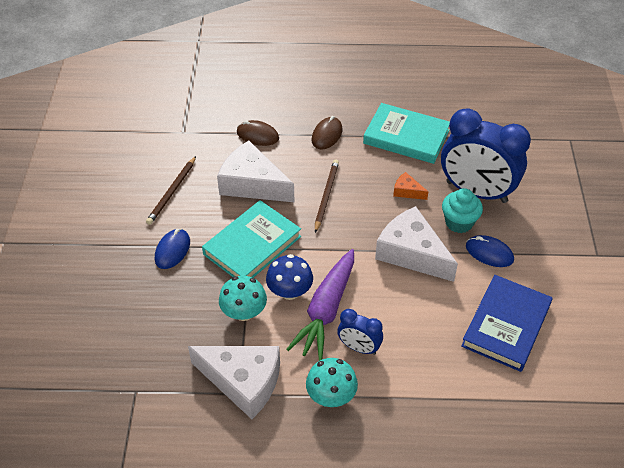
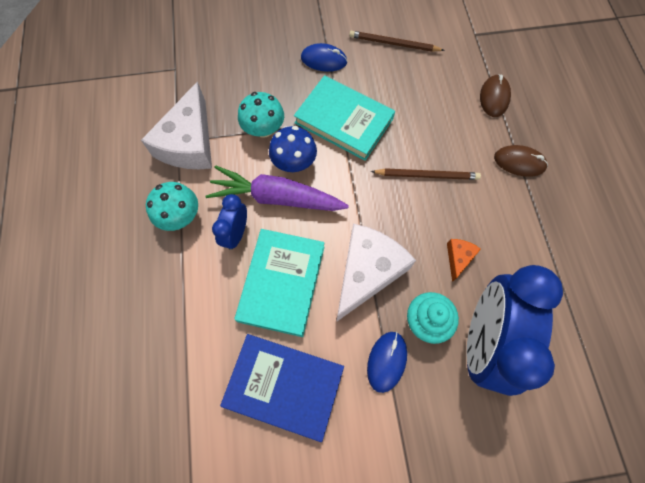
camera: 80 degrees right, 20 degrees up
white cheese [217,141,295,203] -> none
turquoise book [363,103,450,164] -> turquoise book moved to [234,229,325,337]

